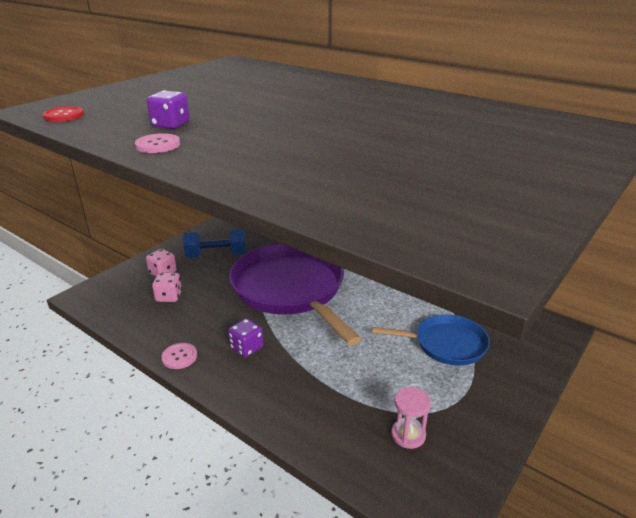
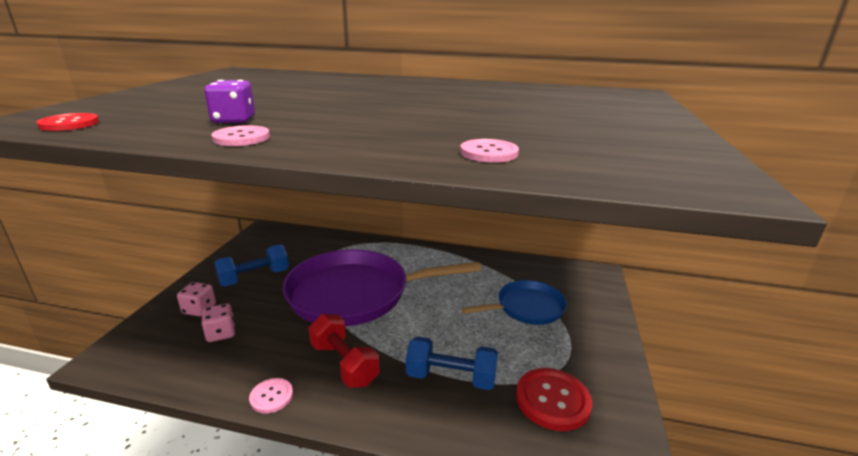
camera: 25 degrees left, 5 degrees down
purple dice [228,318,263,357] -> red dumbbell [308,314,380,388]
purple pan [229,243,361,345] -> purple pan turned 45 degrees counterclockwise [282,249,481,326]
pink hourglass [391,387,431,449] -> red button [516,368,592,431]
none -> blue dumbbell [406,336,498,390]
none -> pink button [460,139,519,162]

